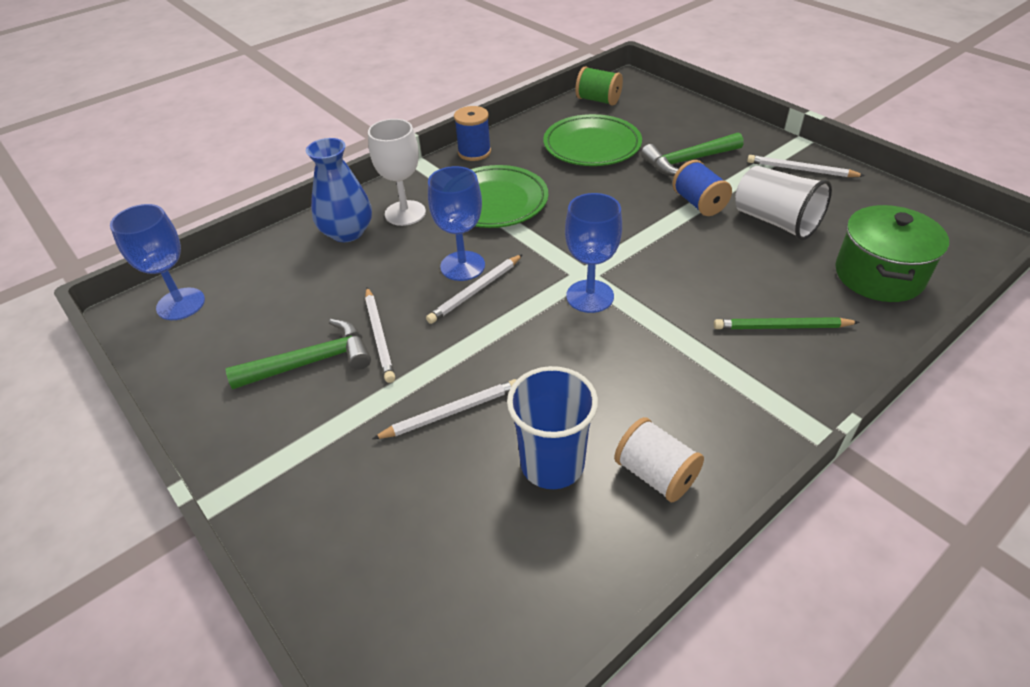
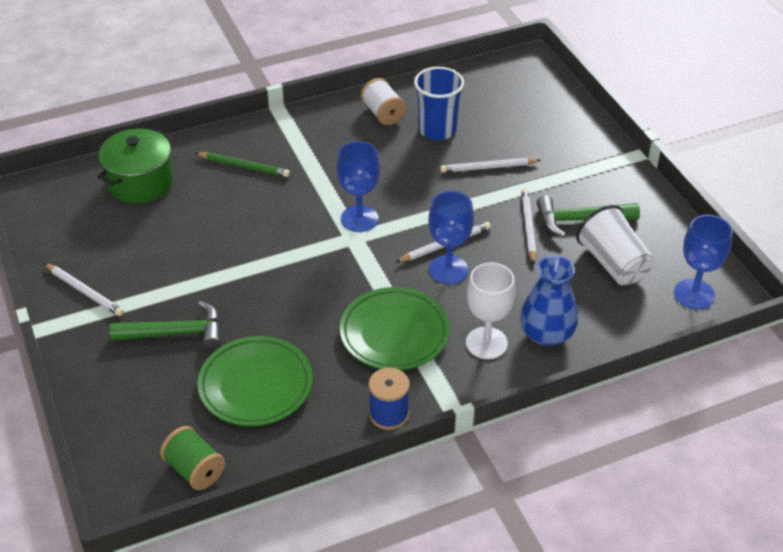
camera: 165 degrees left, 0 degrees up
blue spool [672,160,732,216] -> none
white cup [735,166,832,240] -> white cup moved to [576,205,654,285]

